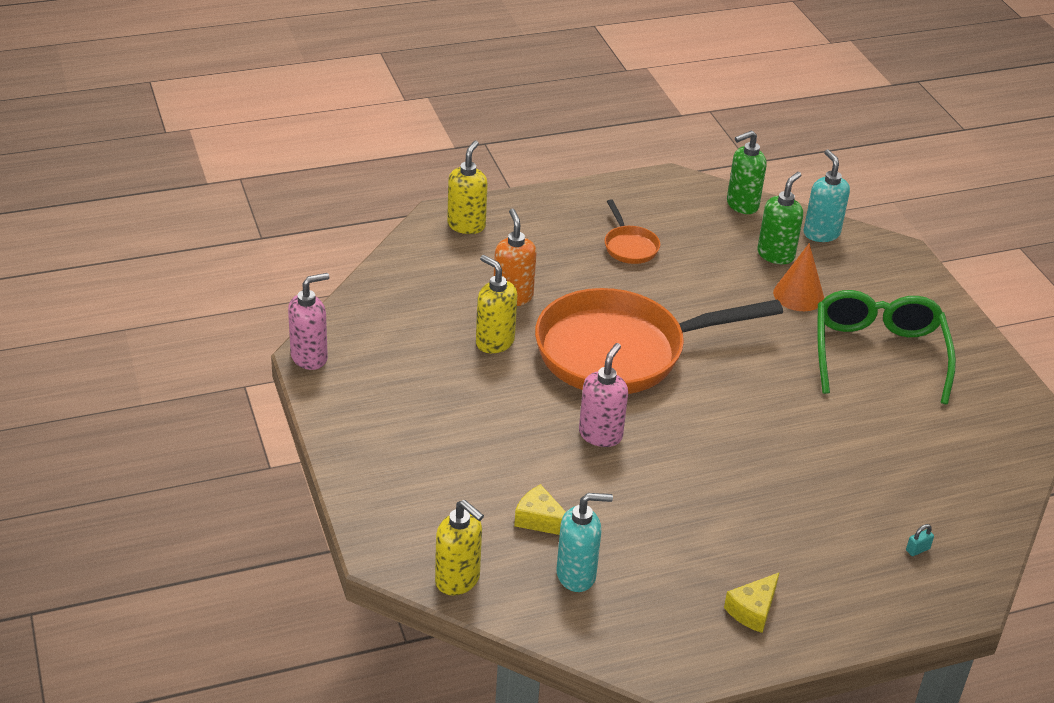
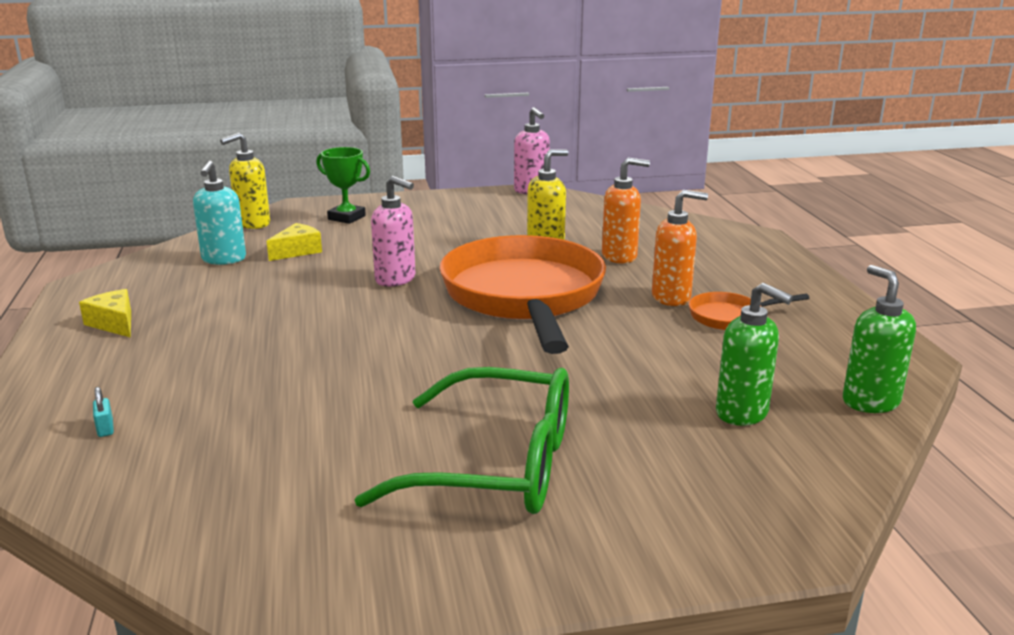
camera: 100 degrees right, 15 degrees down
yellow soap dispenser [447,140,488,234] -> none
orange cone [773,243,824,311] -> none
turquoise soap dispenser [804,149,850,242] -> none
none -> green trophy [316,147,370,224]
none -> orange soap dispenser [652,190,708,306]

